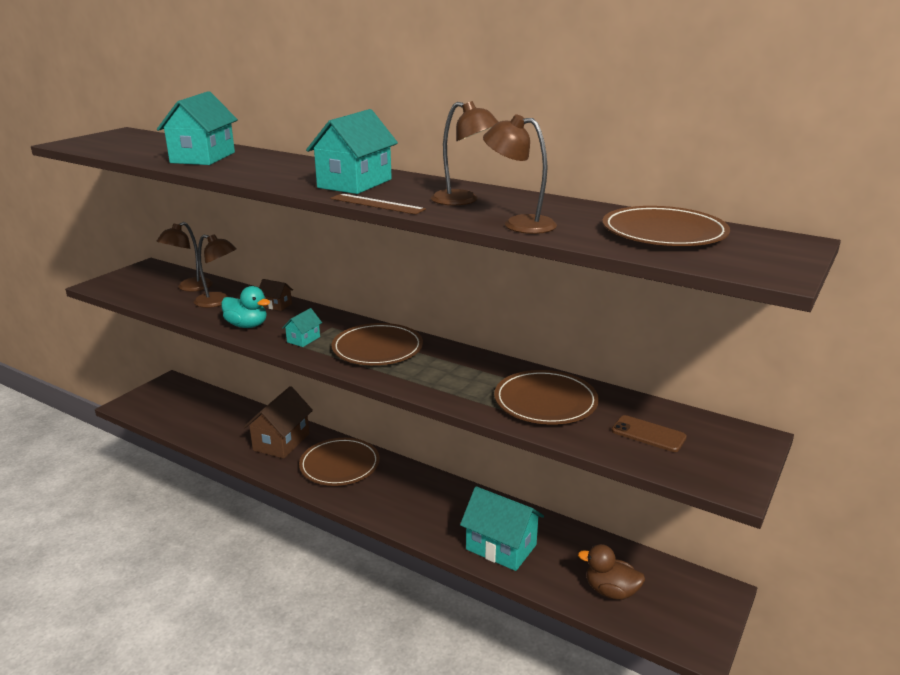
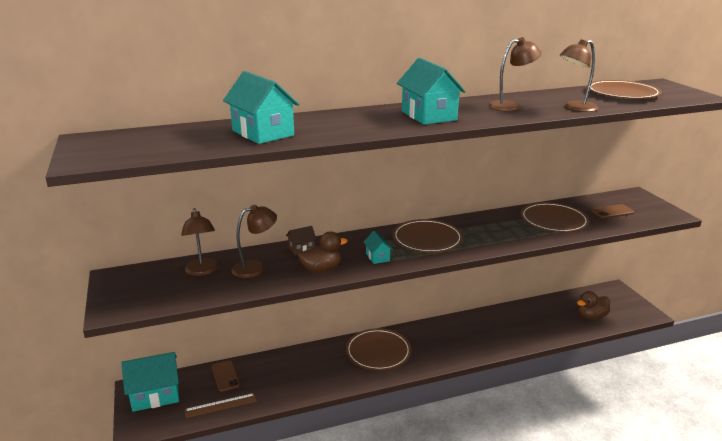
camera: 50 degrees left, 0 degrees up
turquoise duck [221,286,270,328] -> brown duck [298,232,348,273]
brown house [244,386,313,458] -> none
brown ruler [330,194,426,215] -> brown ruler moved to [185,393,257,418]
turquoise house [460,486,544,571] -> turquoise house moved to [121,352,179,412]
none -> brown phone [212,360,240,392]

